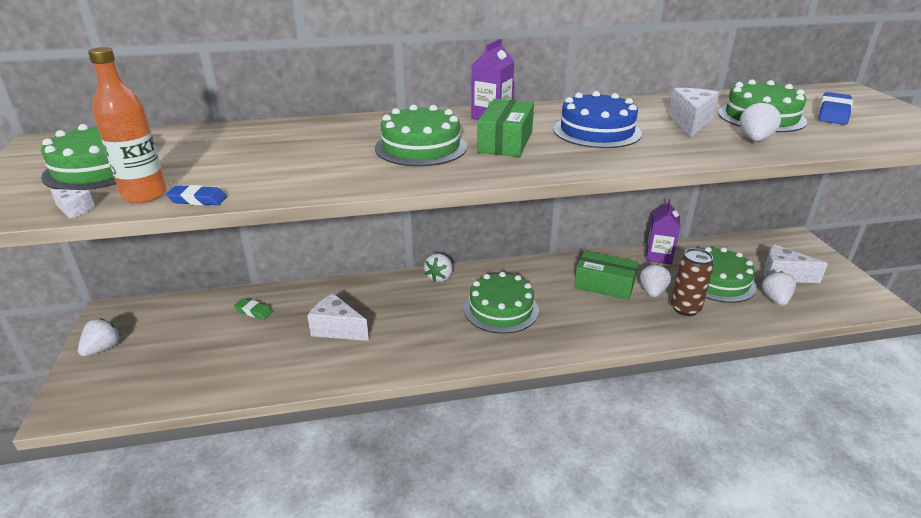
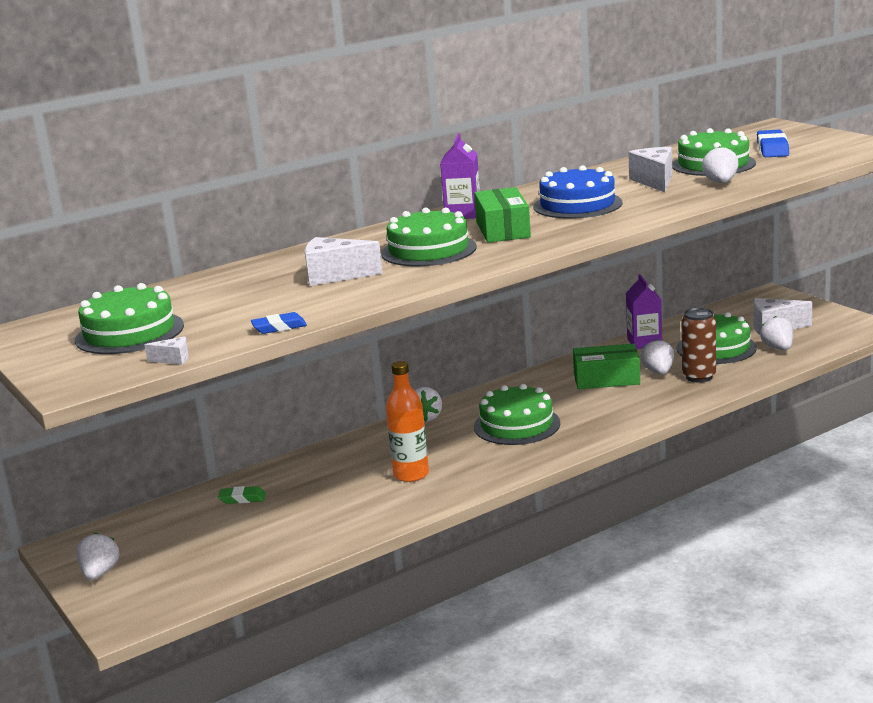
camera: 20 degrees left, 10 degrees down
orange bottle [88,47,167,203] -> orange bottle moved to [386,361,429,482]
white cheese [307,293,369,341] -> white cheese moved to [305,237,383,286]

